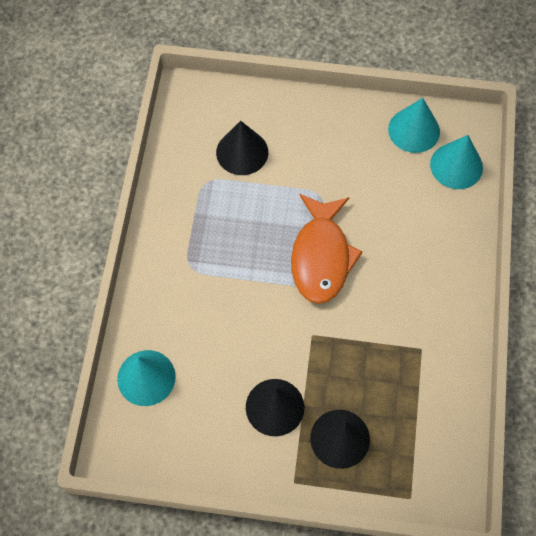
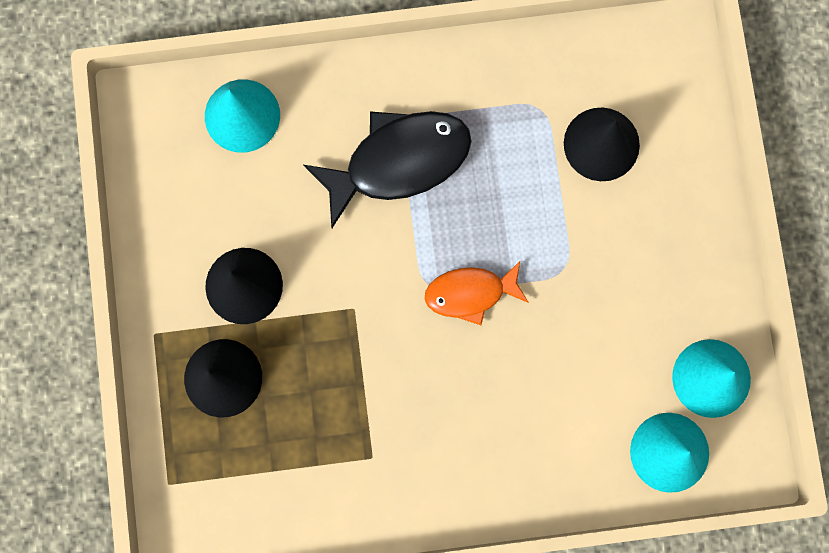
camera: 75 degrees right, 15 degrees up
orange fish [291,194,363,304] -> orange fish [425,261,529,325], size x0.60
none -> black fish [303,111,472,228]

